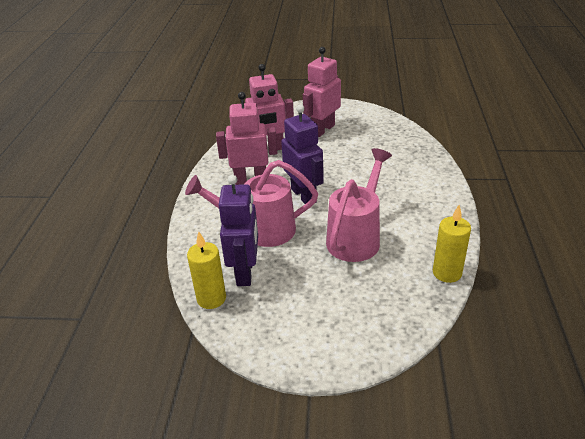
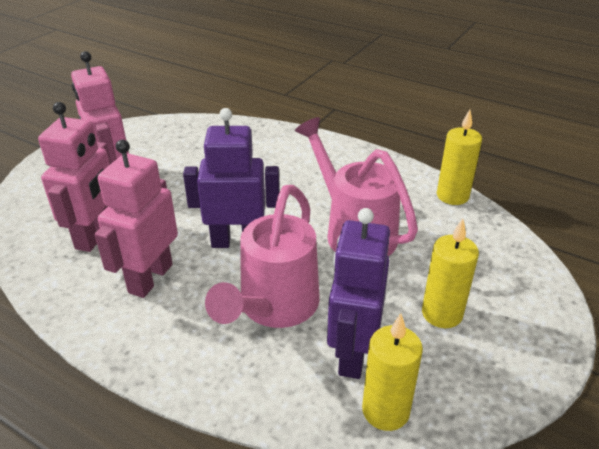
camera: 65 degrees left, 0 degrees up
purple robot [218,175,258,286] -> purple robot turned 105 degrees counterclockwise [327,208,390,379]
none -> yellow candle [422,218,479,328]

